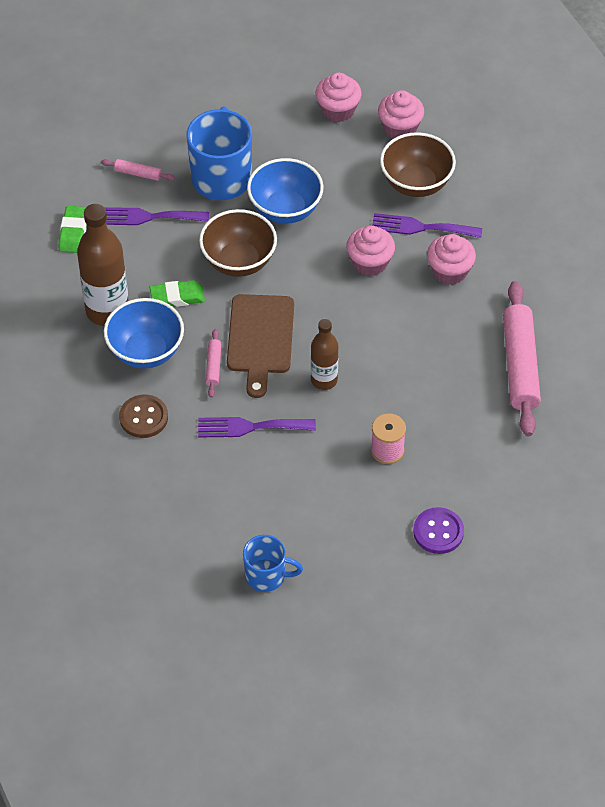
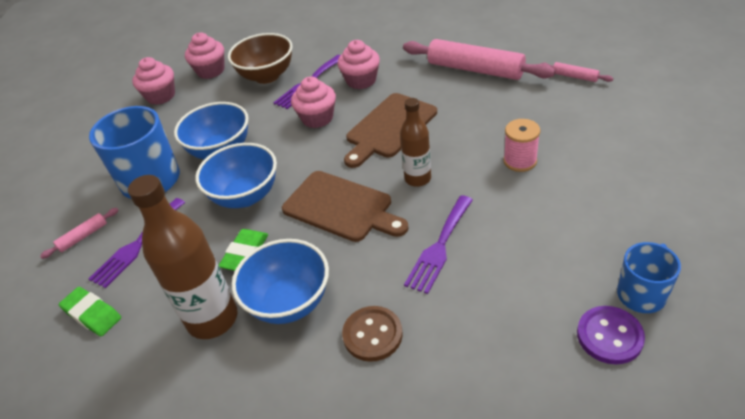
camera: 55 degrees left, 10 degrees down
brown bowl [199,209,277,277] -> blue bowl [195,143,277,208]
pink rolling pin [206,329,221,398] -> pink rolling pin moved to [540,62,613,82]
purple button [413,507,464,554] -> purple button moved to [577,306,645,364]
none -> brown cutting board [344,93,437,168]

